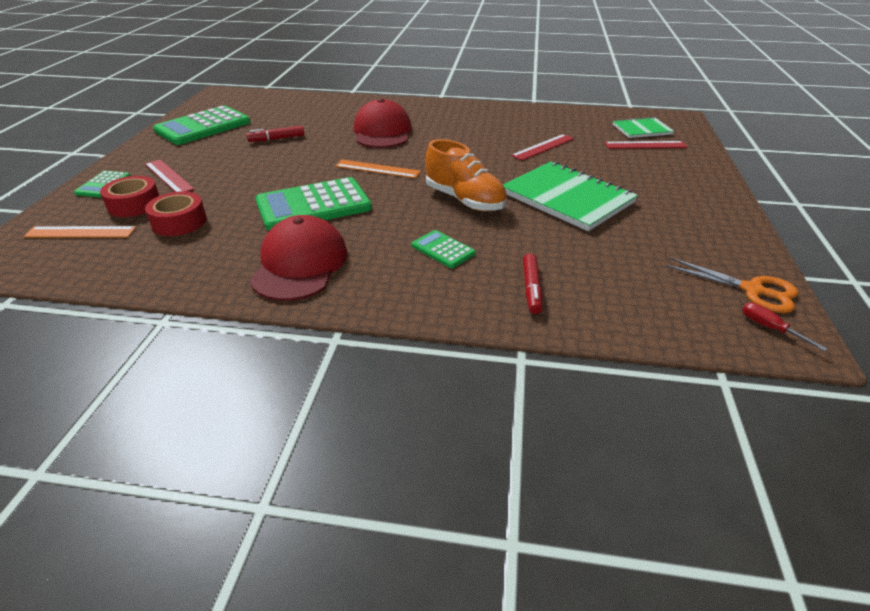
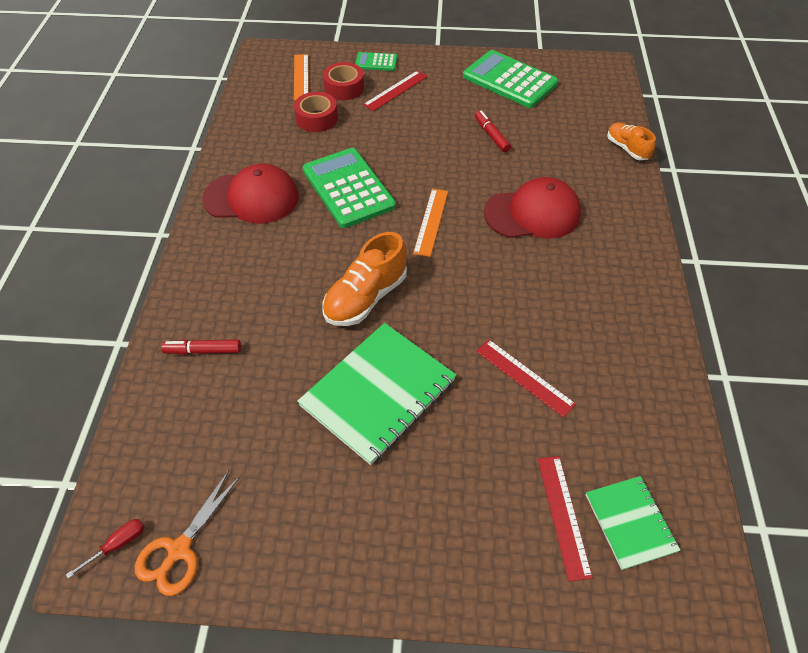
camera: 85 degrees right, 15 degrees up
green calculator [411,230,476,268] -> none
none -> orange shoe [607,123,656,160]

